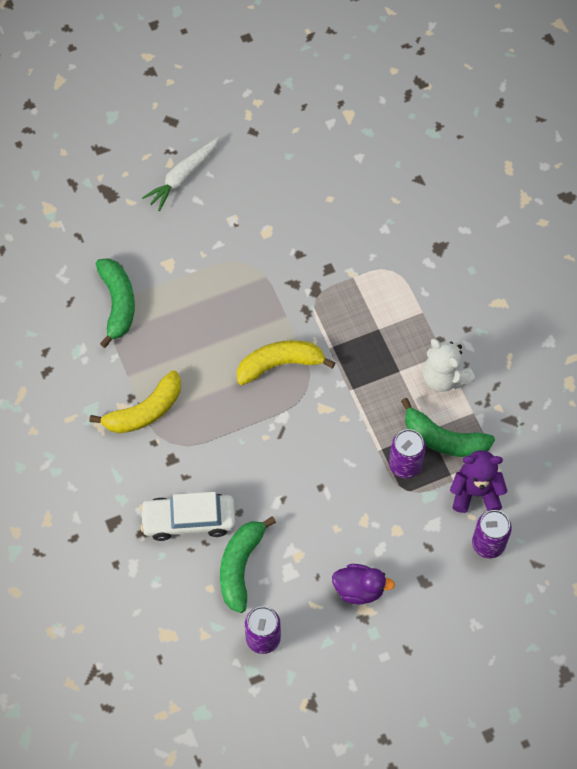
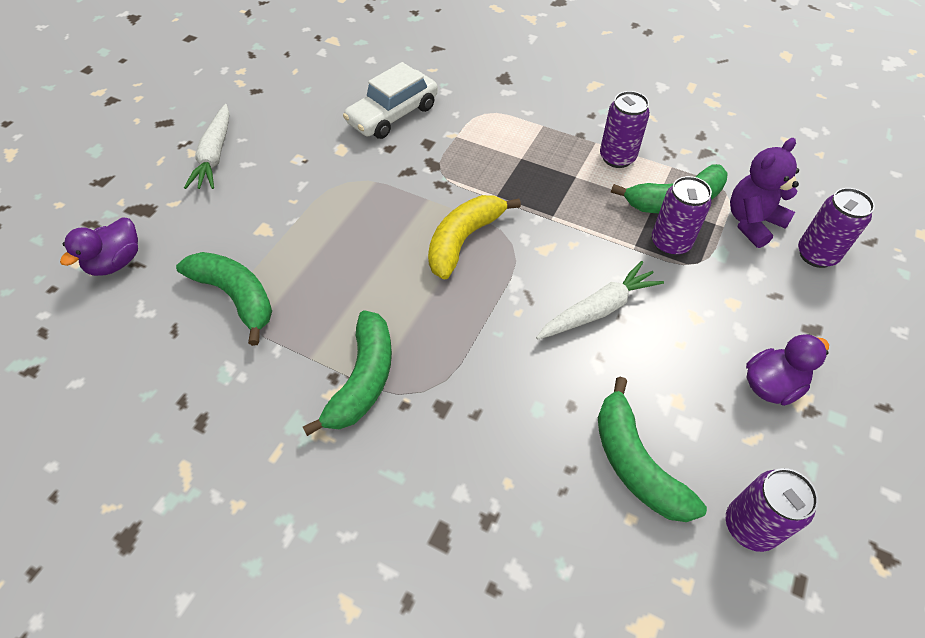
camera: 40 degrees left, 10 degrees down
yellow banana [89,370,181,434] -> green banana [303,311,392,436]
white car [140,492,236,541] -> white car moved to [343,62,438,139]
white teddy bear [423,339,475,392] -> purple can [600,91,650,168]
none -> purple duck [60,218,138,276]
none -> white carrot [536,261,664,340]

